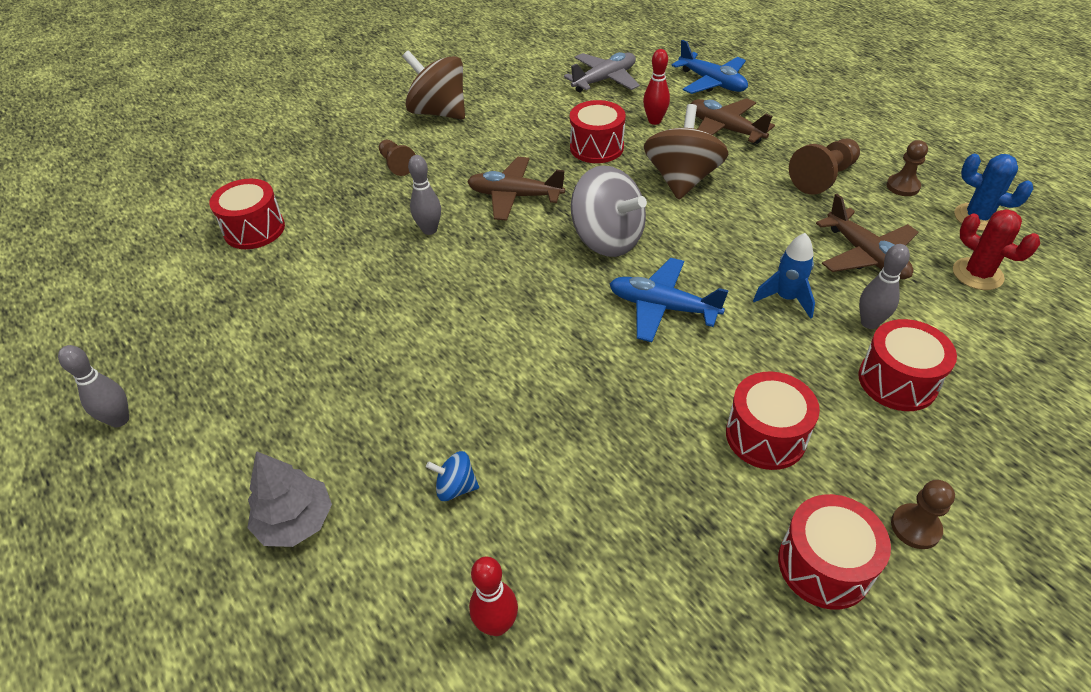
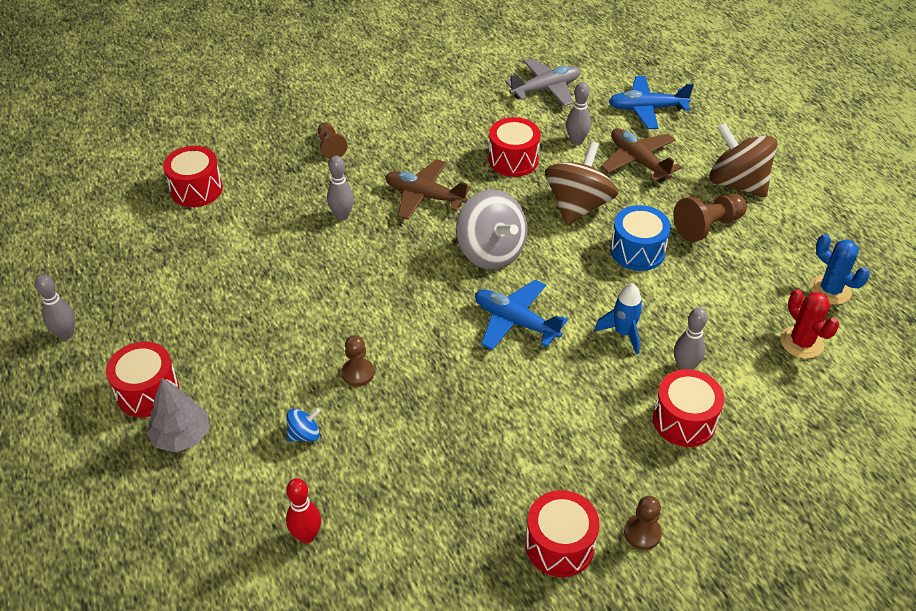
camera: 10 degrees right, 0 degrees up
brown spinning top [402,50,465,119] -> brown spinning top moved to [709,123,777,197]
blue spinning top [426,451,479,501] -> blue spinning top turned 135 degrees clockwise [287,408,320,442]
red bowling pin [643,49,670,125] -> grey bowling pin [566,82,591,145]
blue plane [672,40,748,94] -> blue plane turned 120 degrees clockwise [609,76,694,129]
red drum [726,371,820,470] -> red drum moved to [106,342,179,417]
brown plane [816,194,918,279] -> none
brown pawn [887,140,928,196] -> brown pawn moved to [341,335,374,386]
none -> blue drum [610,205,671,271]

